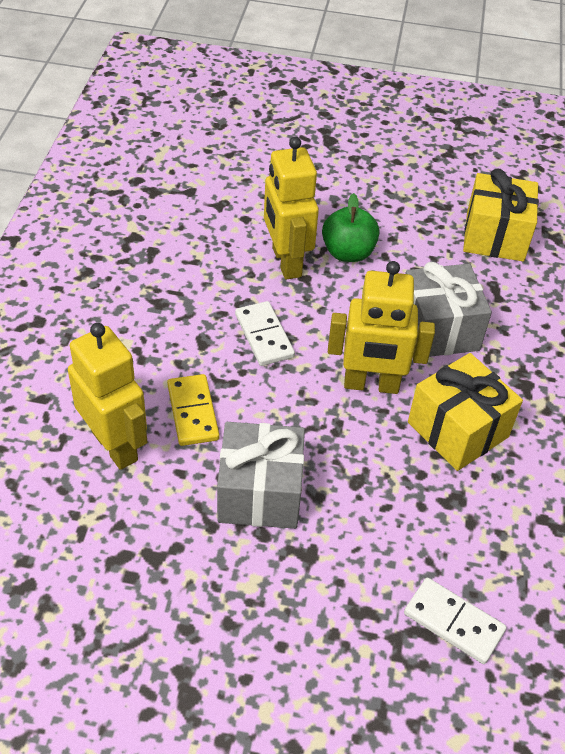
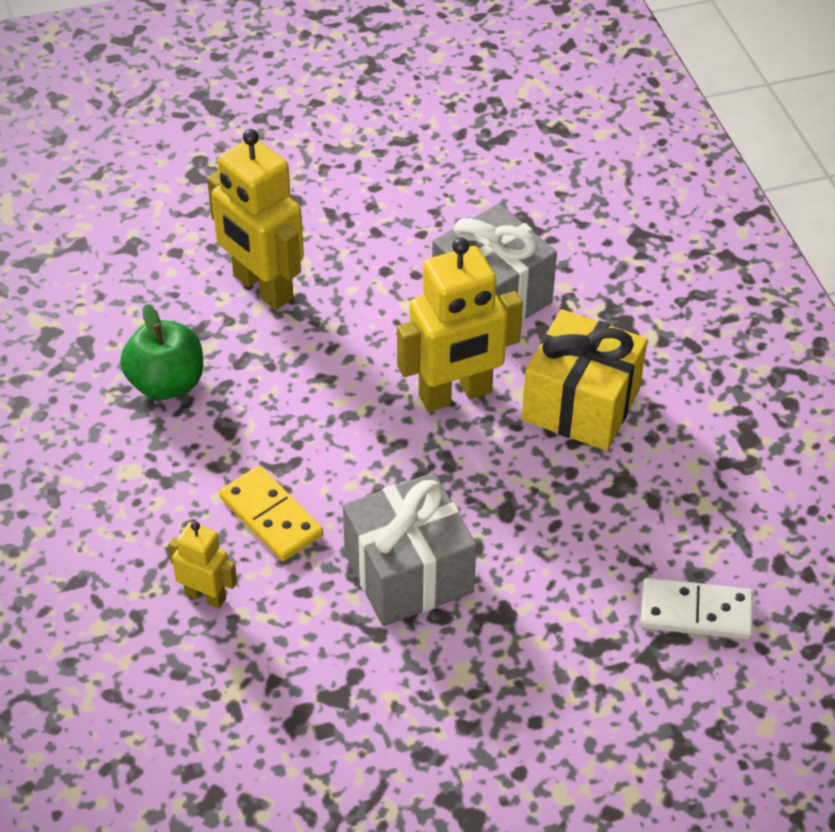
camera: 25 degrees left, 0 degrees up
yellow robot [68,323,147,470] -> yellow robot [168,521,237,608], size x0.52
white domino [235,301,295,366] -> none
green apple [322,193,379,262] -> green apple moved to [120,304,203,400]
yellow gift [463,169,539,261] -> none

